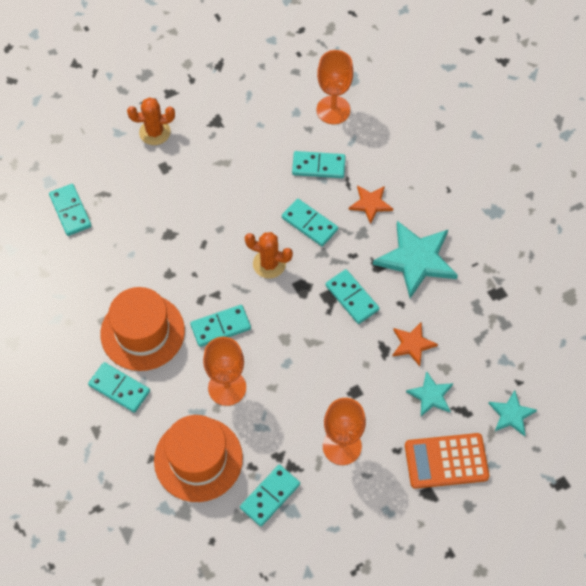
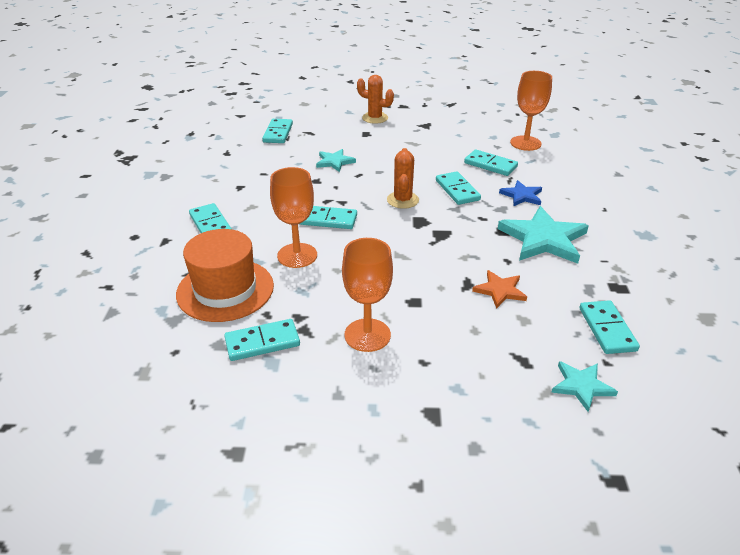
camera: 30 degrees right, 25 degrees down
orange hat [100,287,185,371] -> none
orange cactus [245,232,293,279] -> orange cactus turned 45 degrees clockwise [387,148,419,209]
turquoise domino [325,269,379,324] -> turquoise domino moved to [579,300,640,354]
orange star [349,185,393,224] -> blue star [499,180,542,206]
orange calculator [405,433,489,489] -> none
turquoise star [406,371,453,416] -> turquoise star moved to [316,149,356,172]

